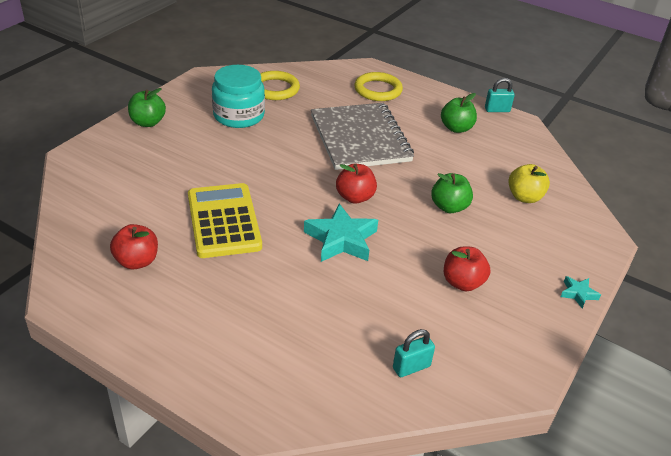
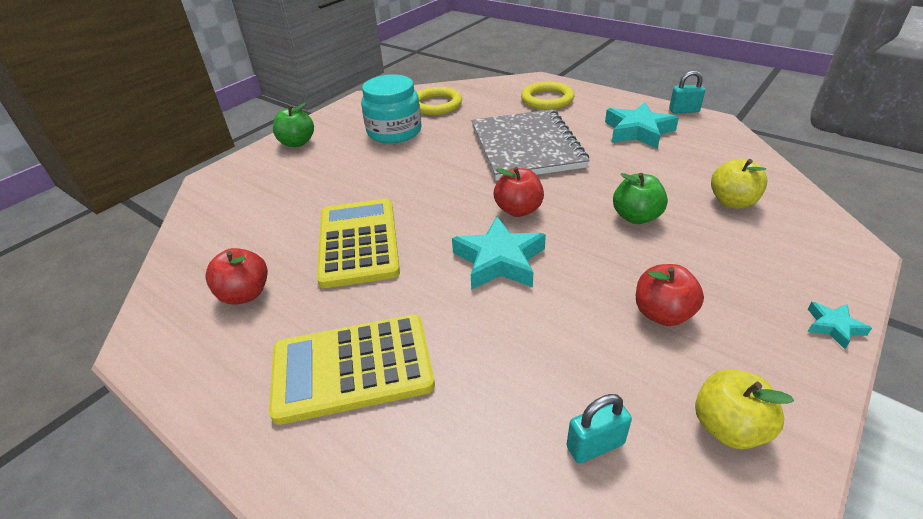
camera: 10 degrees right, 0 degrees up
green apple [441,93,477,133] -> turquoise star [605,102,679,149]
none -> yellow calculator [269,314,435,425]
none -> yellow apple [695,370,794,449]

